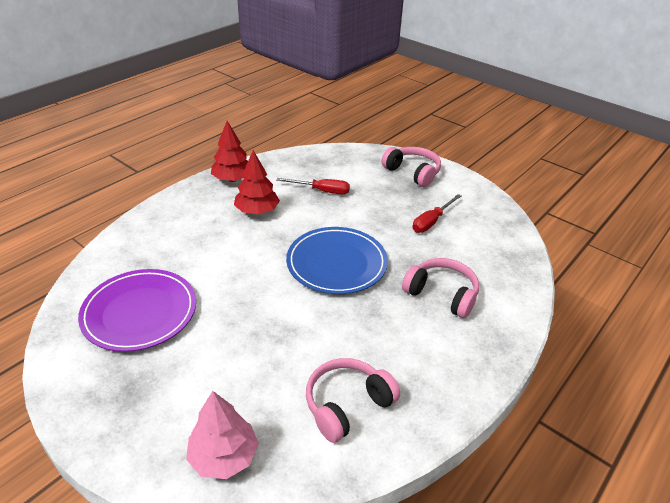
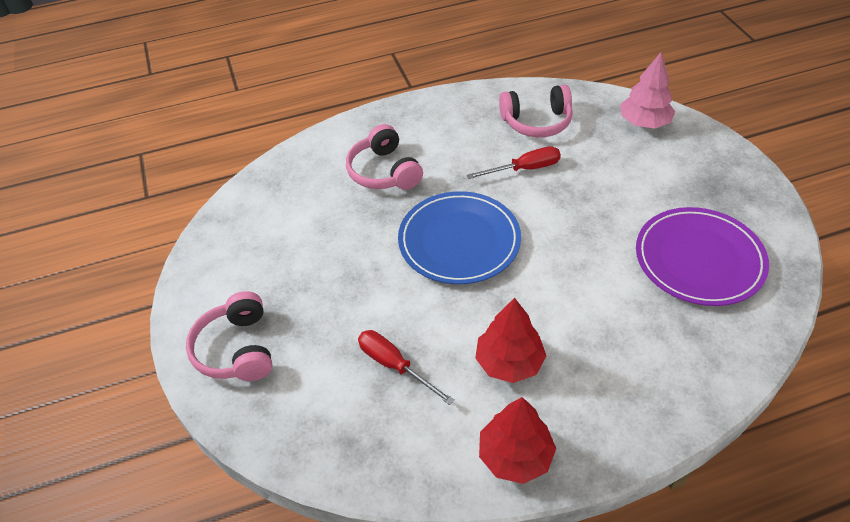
camera: 145 degrees left, 10 degrees up
red screwdriver [413,194,461,233] -> red screwdriver moved to [467,146,561,179]

